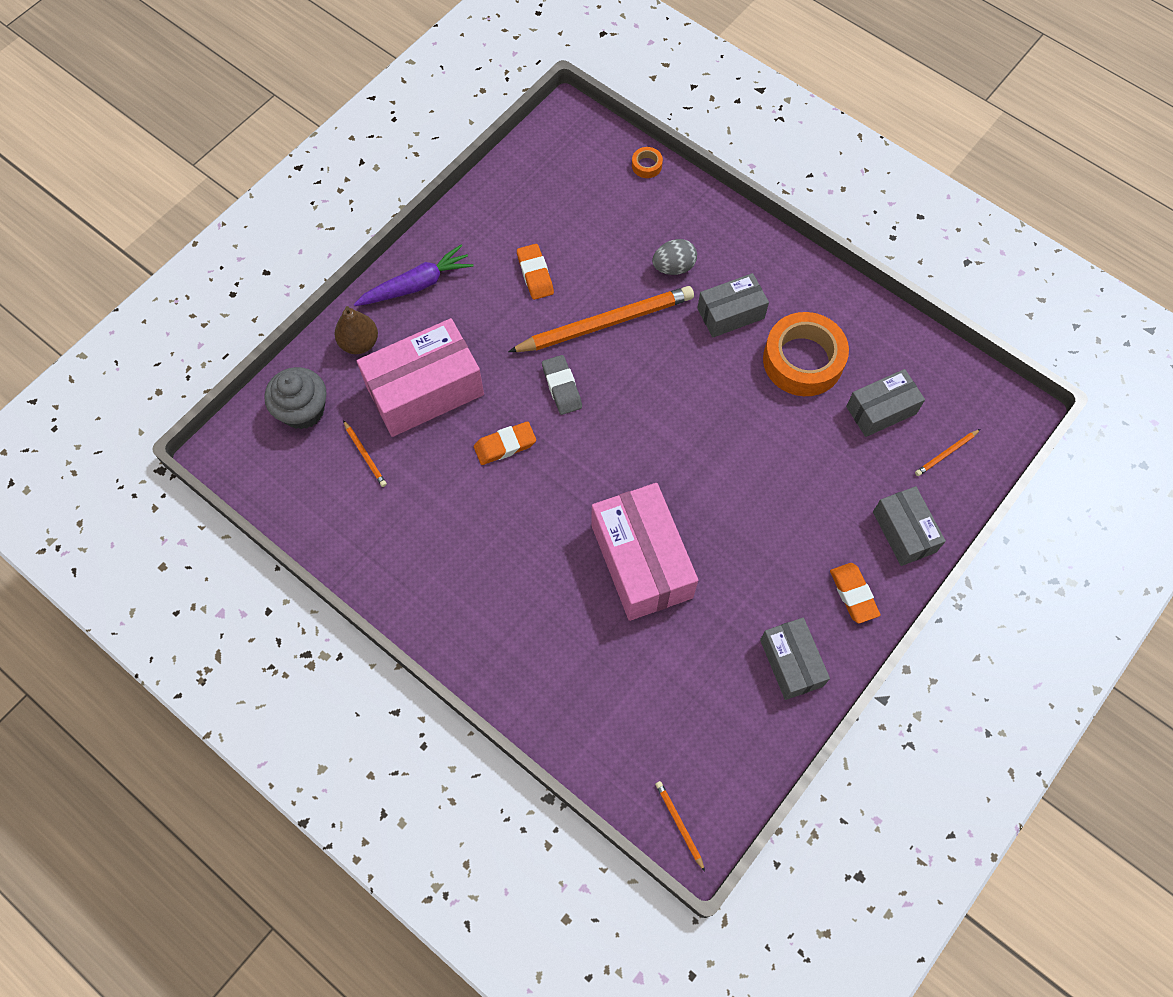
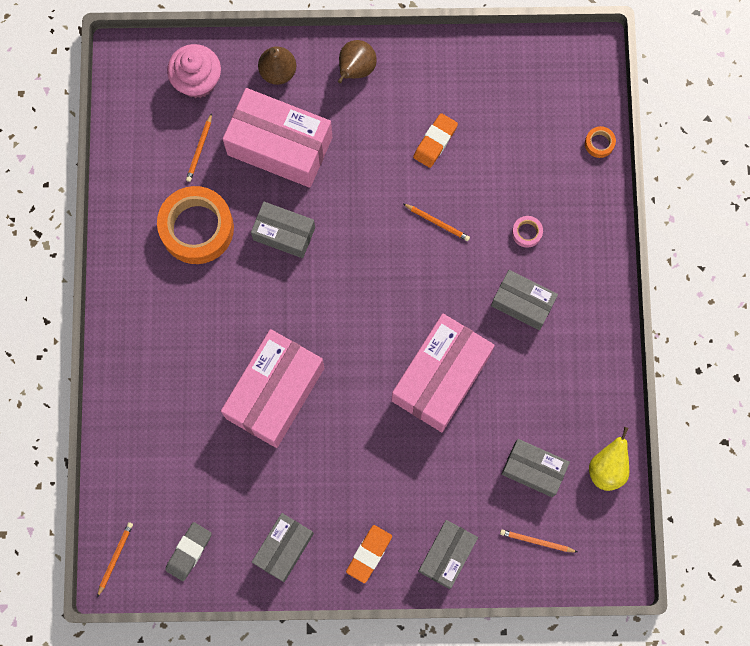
camera: 50 degrees right, 10 degrees up
grey cupcake [264,367,327,429] -> pink cupcake [167,44,221,98]
purple carrot [354,245,474,306] -> brown pear [338,40,377,83]
orange eraser [474,421,536,465] -> grey box [251,202,315,258]
orange pencil [508,286,694,352] -> orange pencil [404,204,470,241], size x0.42
grey eraser [542,355,582,415] -> grey eraser moved to [165,522,212,581]
grey egg [652,239,697,275] -> pink tape [512,216,543,248]
orange tape [763,312,849,396] -> orange tape moved to [157,186,234,264]
none -> pink box [392,314,495,432]
none -> yellow pear [589,427,629,491]

